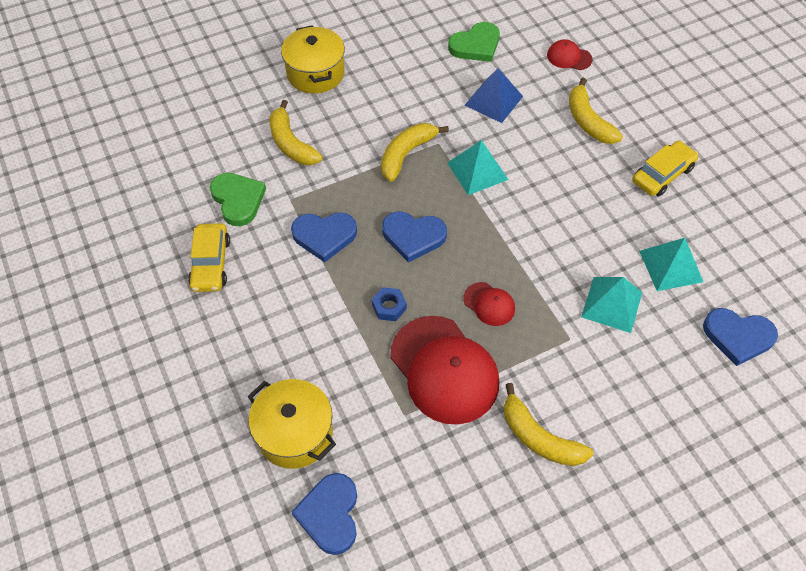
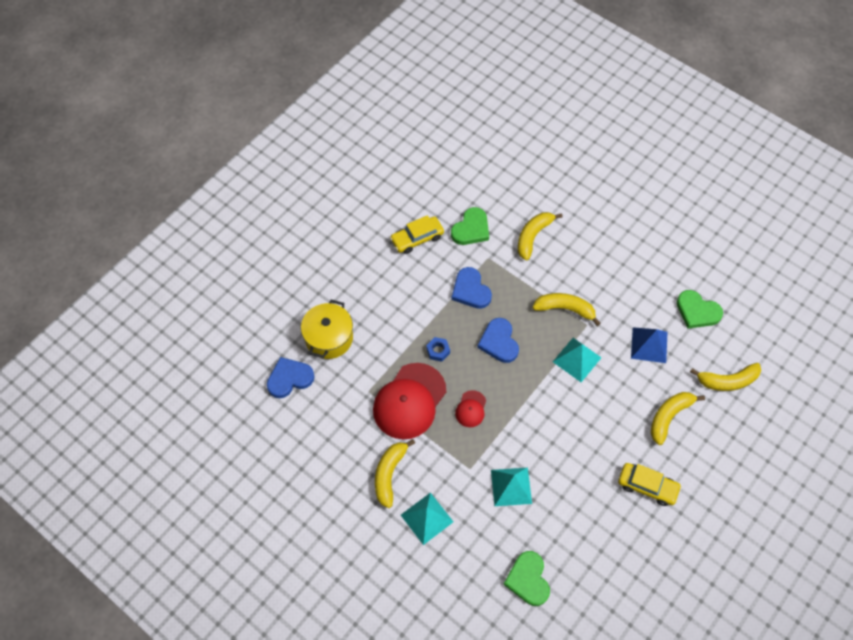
camera: 65 degrees right, 5 degrees up
yellow pot [281,25,345,93] -> none
red cap [547,39,592,70] -> yellow banana [690,363,761,391]
turquoise pyramid [639,238,703,291] -> turquoise pyramid moved to [401,492,453,545]
blue heart [703,308,778,366] -> green heart [503,551,550,606]

